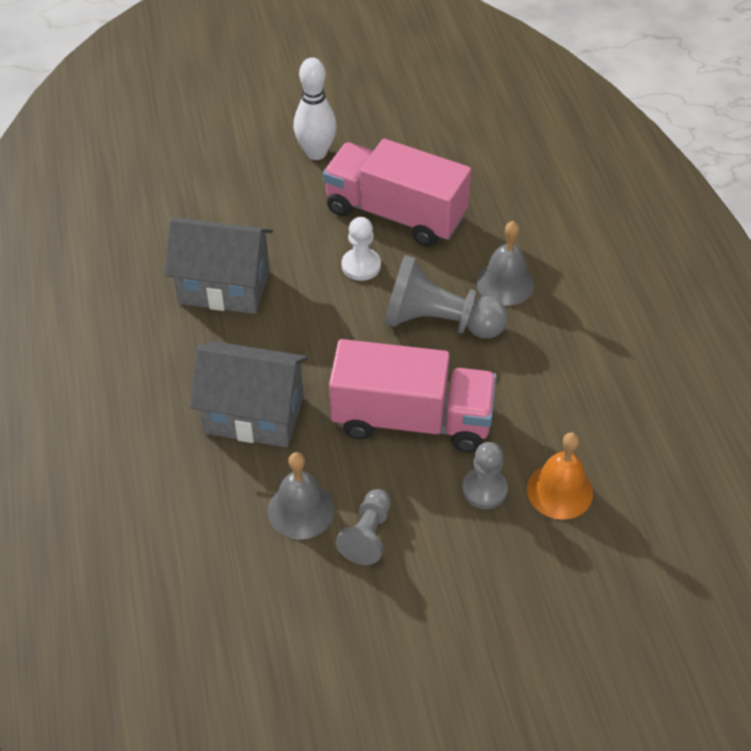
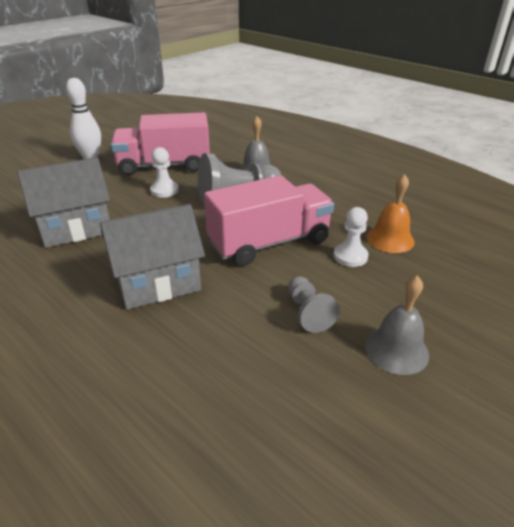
camera: 35 degrees left, 15 degrees down
grey bell [268,452,334,540] -> grey bell moved to [365,275,429,375]
grey pawn [462,442,508,509] -> white pawn [334,207,369,267]

